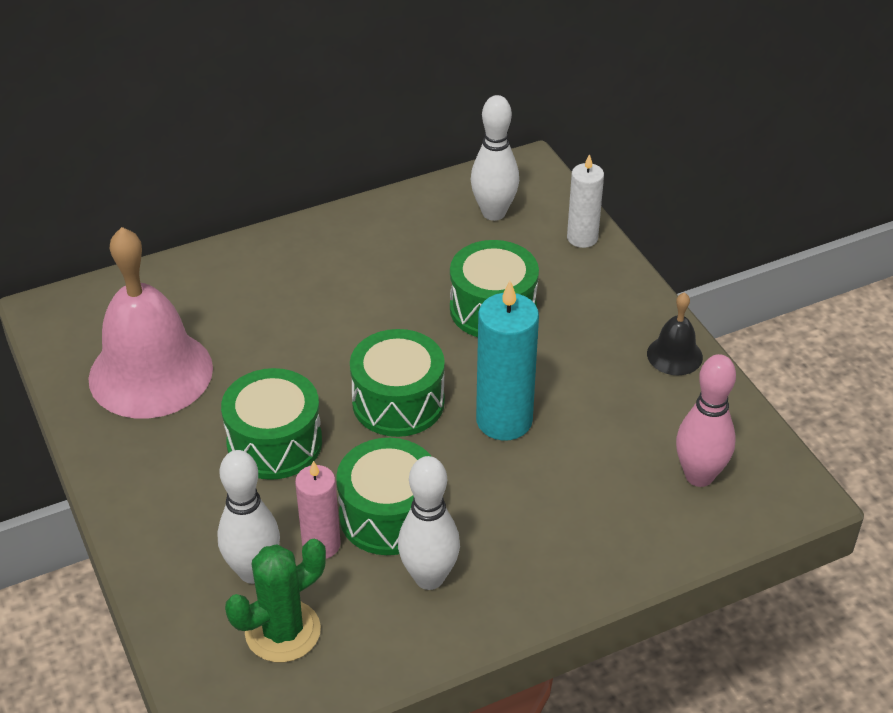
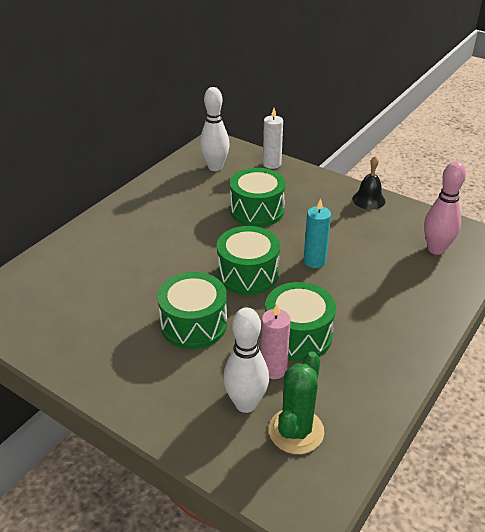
camera: 30 degrees left, 5 degrees down
pink bell [89,227,213,419] -> none
white bowling pin [398,456,460,590] -> none
turquoise candle [476,281,539,441] -> turquoise candle [304,198,331,268], size x0.63

